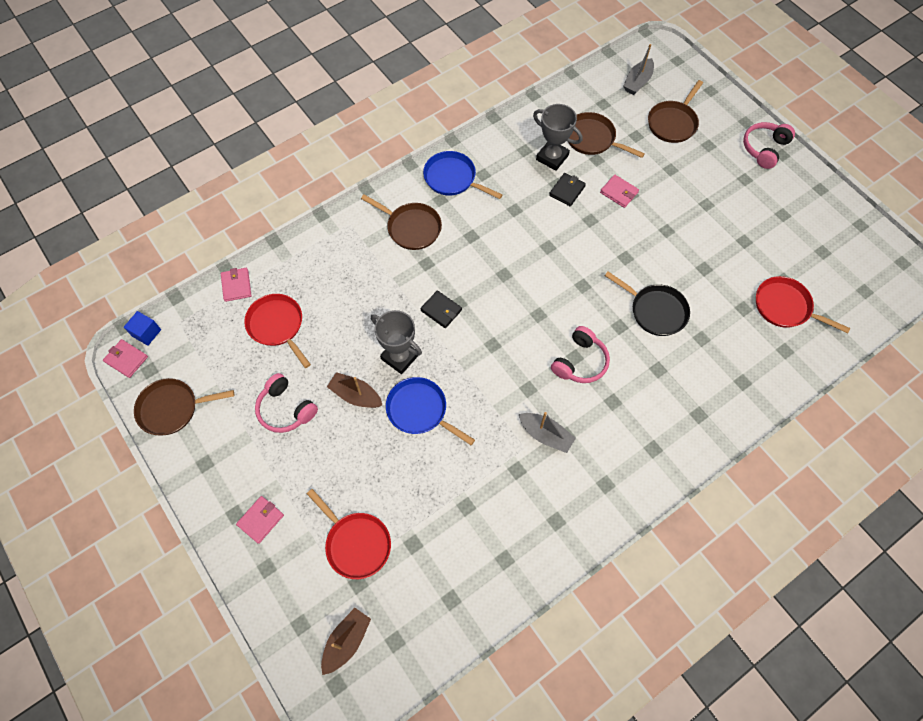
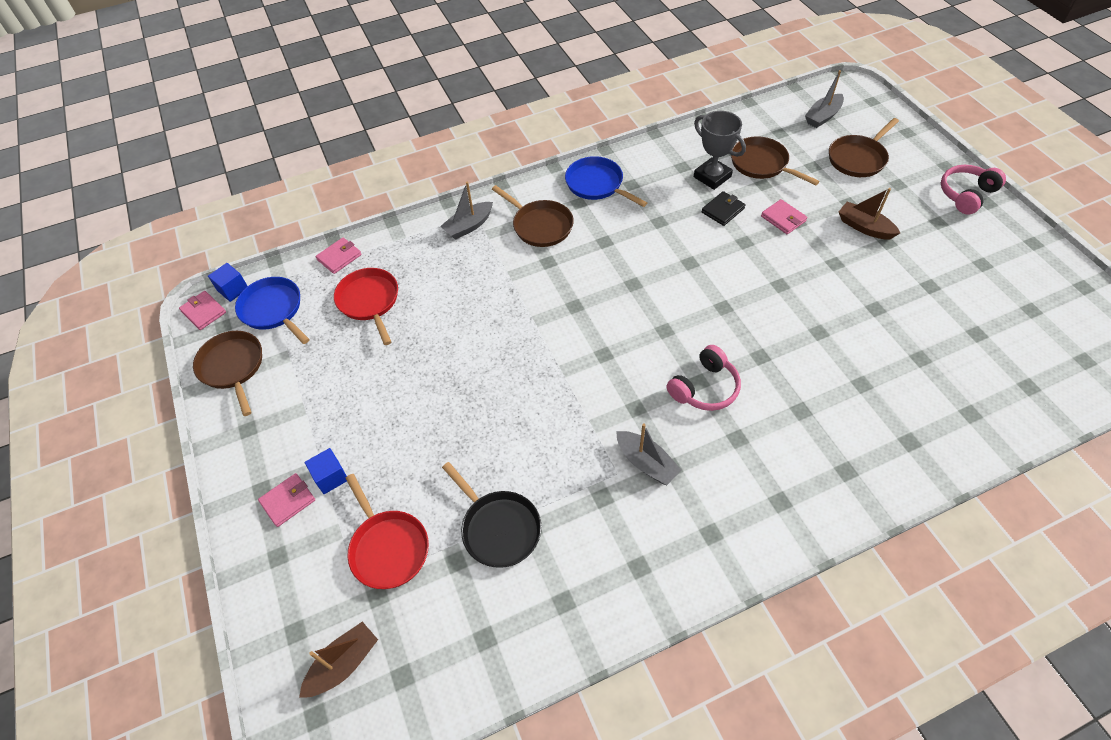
camera: 15 degrees right, 10 degrees down
brown pan [134,378,234,435] -> brown pan turned 60 degrees clockwise [193,331,262,416]
pink wallet [221,268,252,302] -> pink wallet turned 45 degrees clockwise [316,238,362,274]
pink headphones [255,373,318,433] -> none
brown boat [327,372,382,408] -> brown boat moved to [839,188,900,240]
grey trophy [371,310,422,374] -> none
blue pan [386,377,475,445] -> blue pan moved to [235,277,310,344]
black wallet [420,290,462,328] -> none
black pan [605,272,690,336] -> black pan moved to [442,462,542,568]
red pan [756,276,850,333] -> none
none -> blue cube [305,448,347,494]
none -> grey boat [440,182,493,240]

